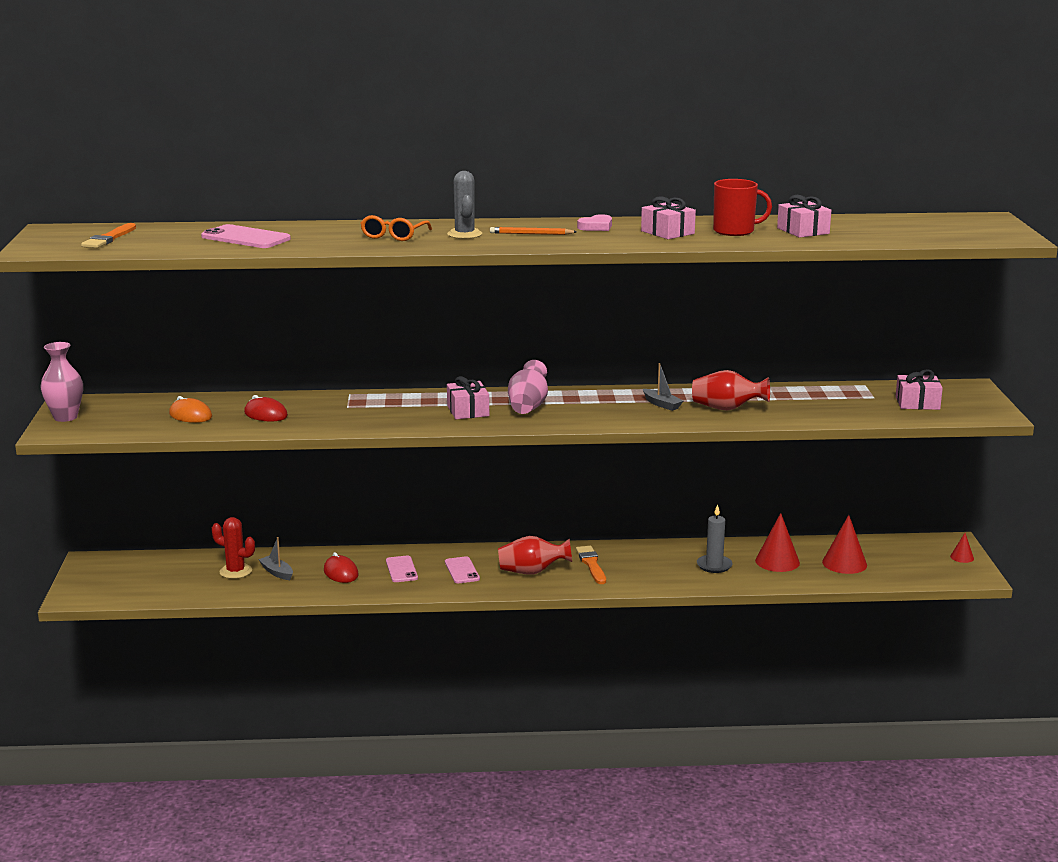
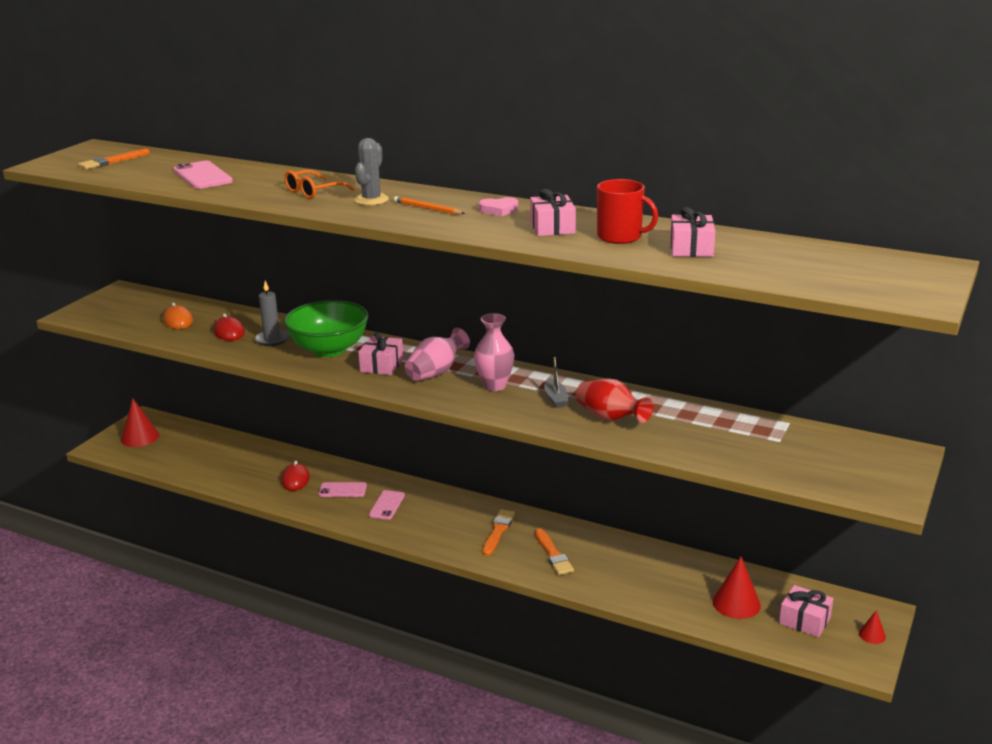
camera: 30 degrees right, 5 degrees up
pink vase [40,342,83,422] -> pink vase moved to [474,313,514,391]
red cactus [212,517,255,579] -> none
grey boat [258,537,293,580] -> none
pink phone [386,556,418,582] -> pink phone turned 75 degrees clockwise [318,482,367,497]
red vase [498,536,572,574] -> none
grey candle [697,504,733,573] -> grey candle moved to [255,281,289,346]
red cone [755,513,800,572] -> red cone moved to [121,398,159,447]
pink gift [896,369,943,410] -> pink gift moved to [779,585,834,638]
none -> green bowl [284,300,369,357]
none -> orange brush [535,528,574,575]

